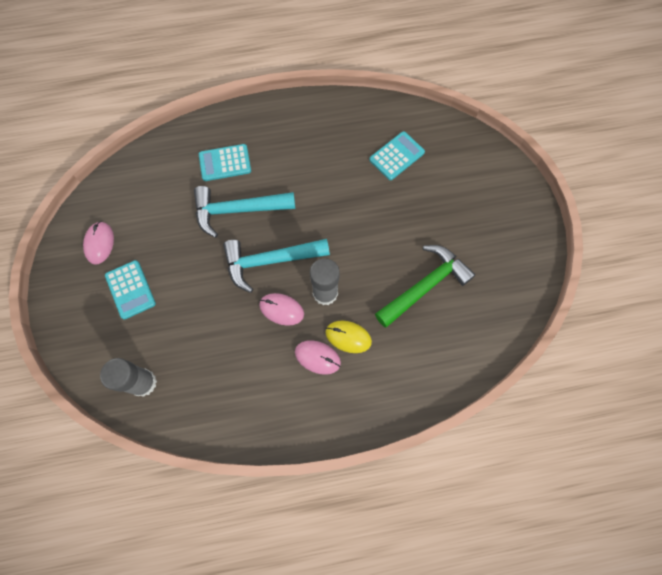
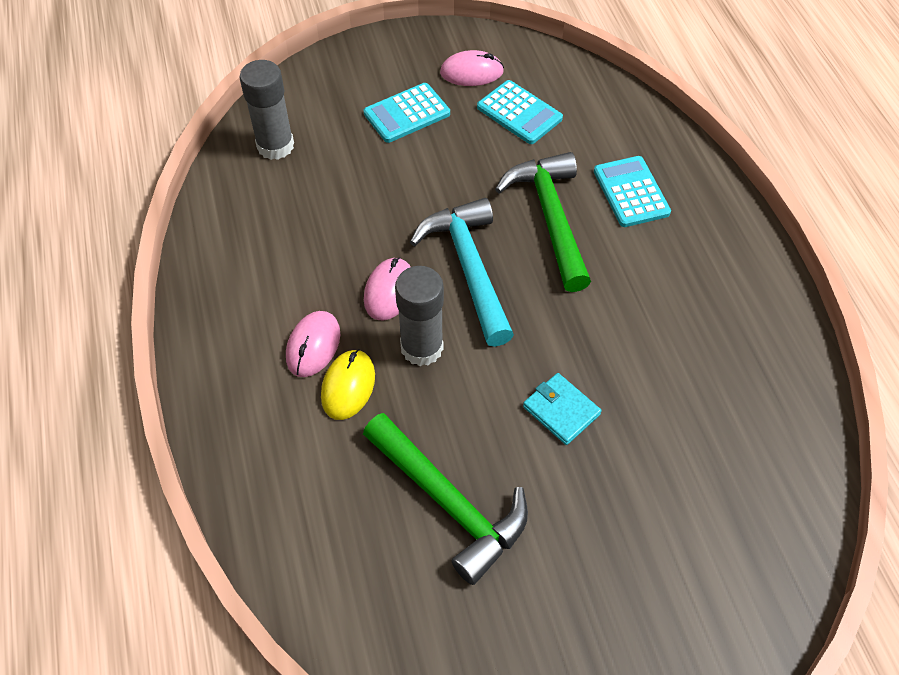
camera: 85 degrees right, 15 degrees down
turquoise hammer [194,186,295,238] -> green hammer [495,152,591,292]
turquoise calculator [369,131,425,180] -> turquoise calculator moved to [477,80,563,144]
none -> turquoise wallet [523,373,601,445]

